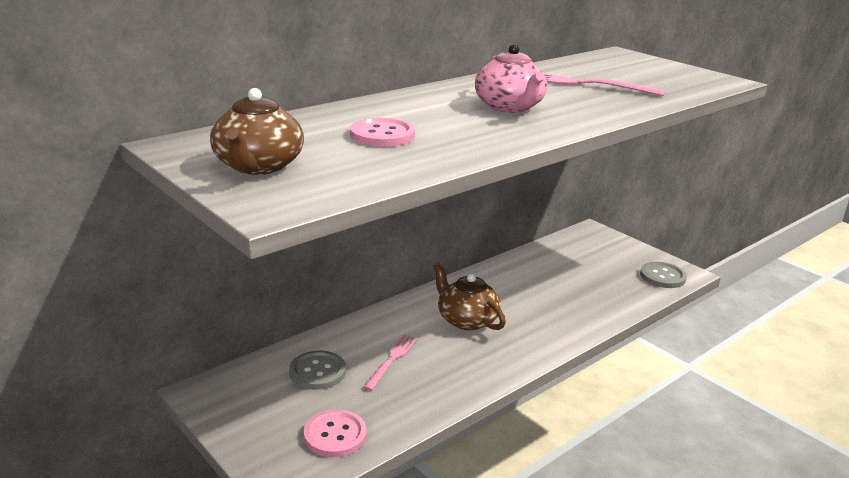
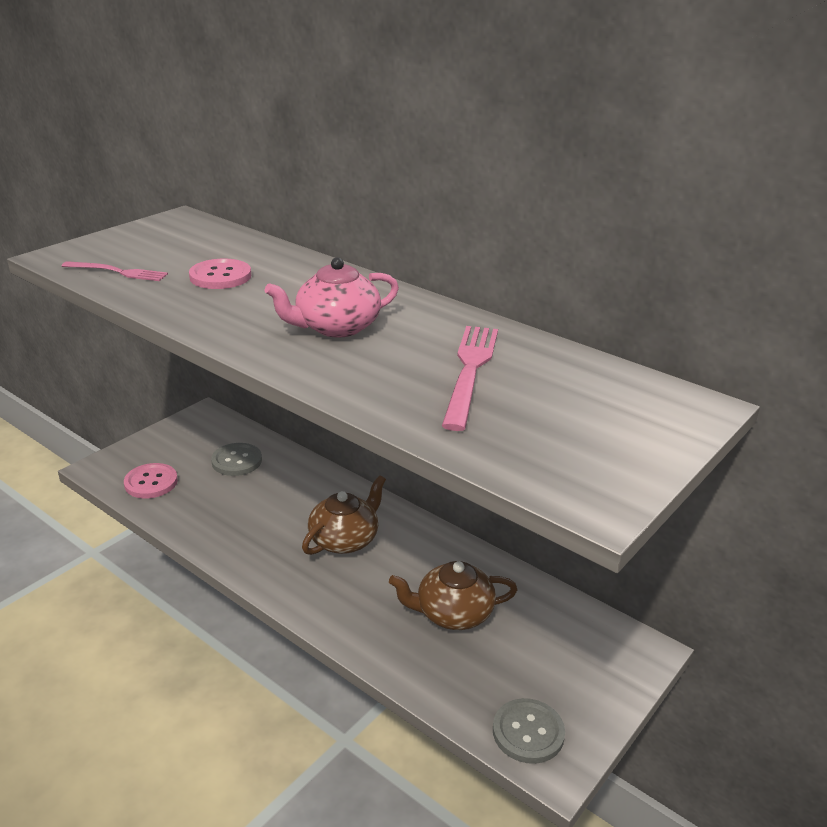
camera: 80 degrees right, 5 degrees up
brown teapot [210,88,304,175] -> brown teapot moved to [389,561,518,630]
pink fork [363,335,418,391] -> pink fork moved to [62,261,168,281]

